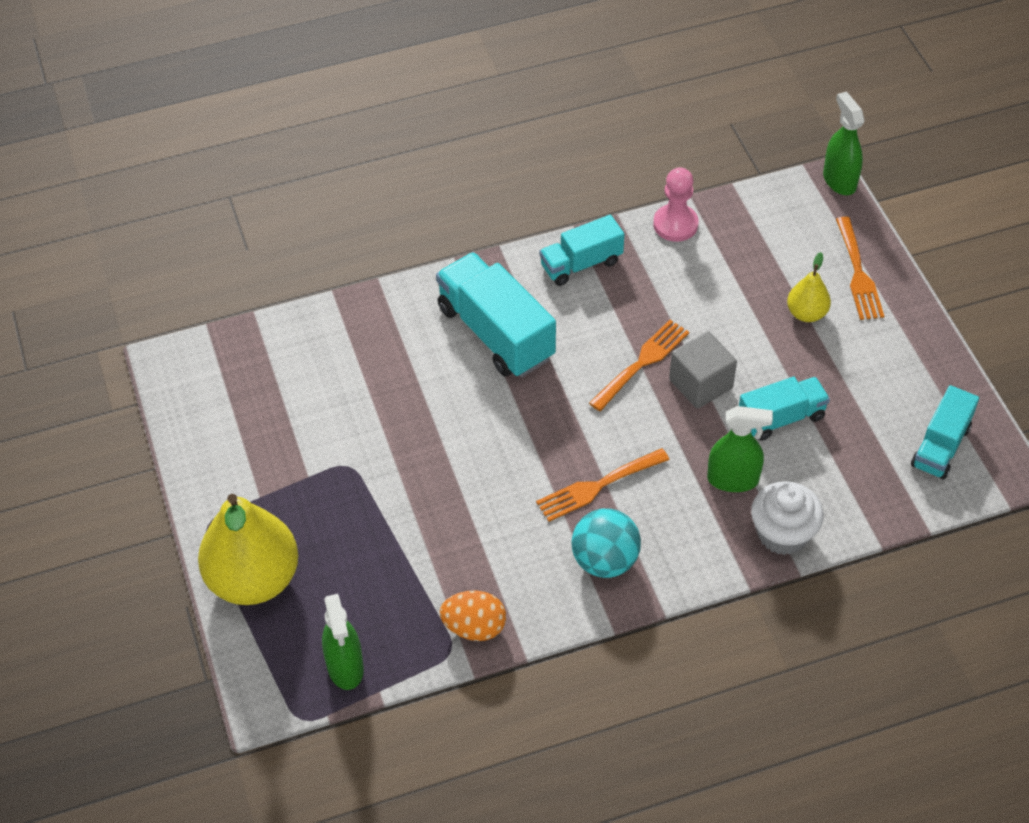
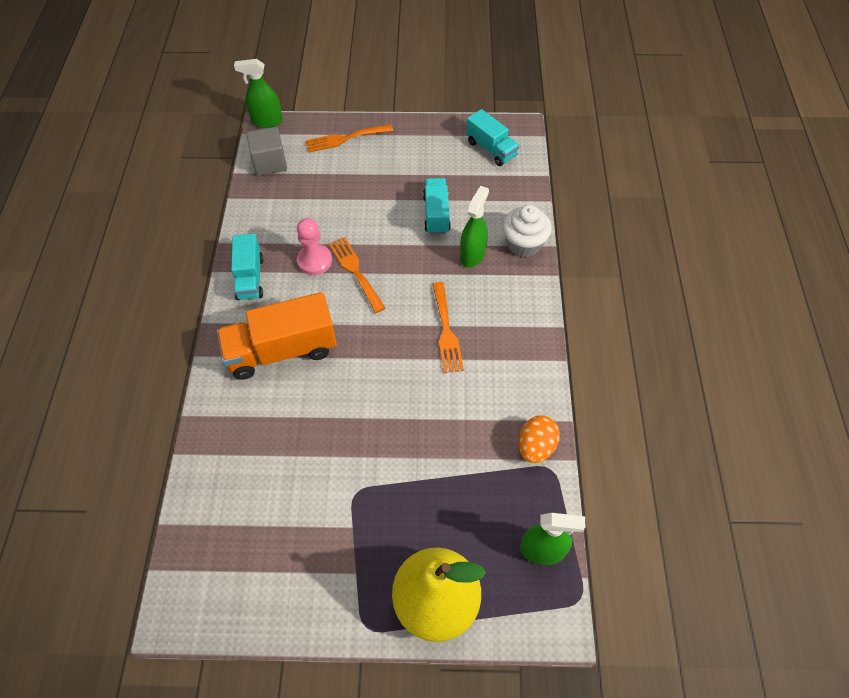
camera: 70 degrees left, 5 degrees up
turquoise truck [436,252,556,377] -> orange truck [217,292,337,380]
turquoise ball [572,508,641,578] -> none
pink pawn [653,167,699,242] -> pink pawn moved to [297,218,332,275]
grey cube [669,331,737,409] -> grey cube moved to [246,127,287,176]
yellow pear [787,252,831,322] -> none
orange fork [836,217,884,320] -> orange fork turned 150 degrees clockwise [305,124,393,153]

